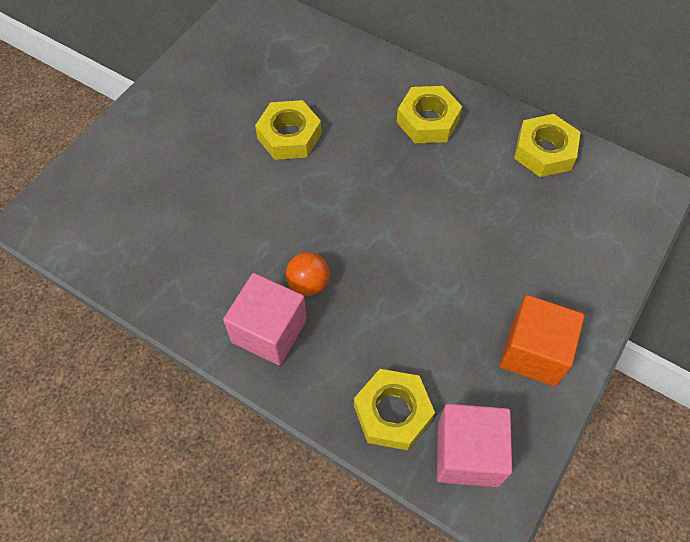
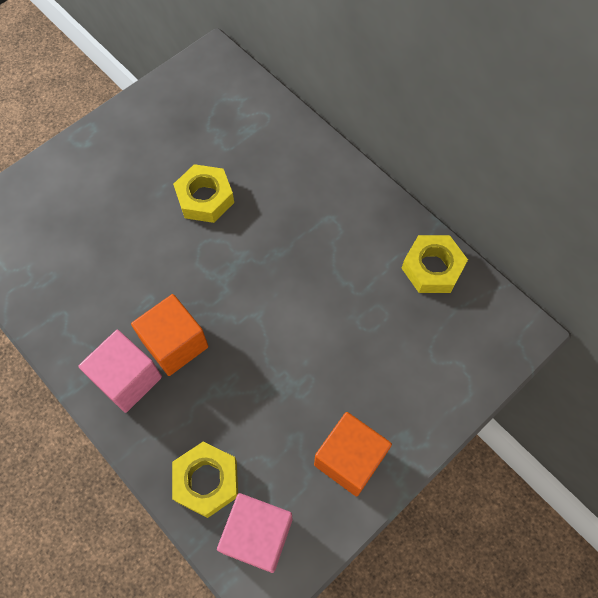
camera: 15 degrees right, 5 degrees up
orange ball [286,252,330,296] -> orange cube [131,294,209,376]
yellow nut [397,86,462,143] -> none

